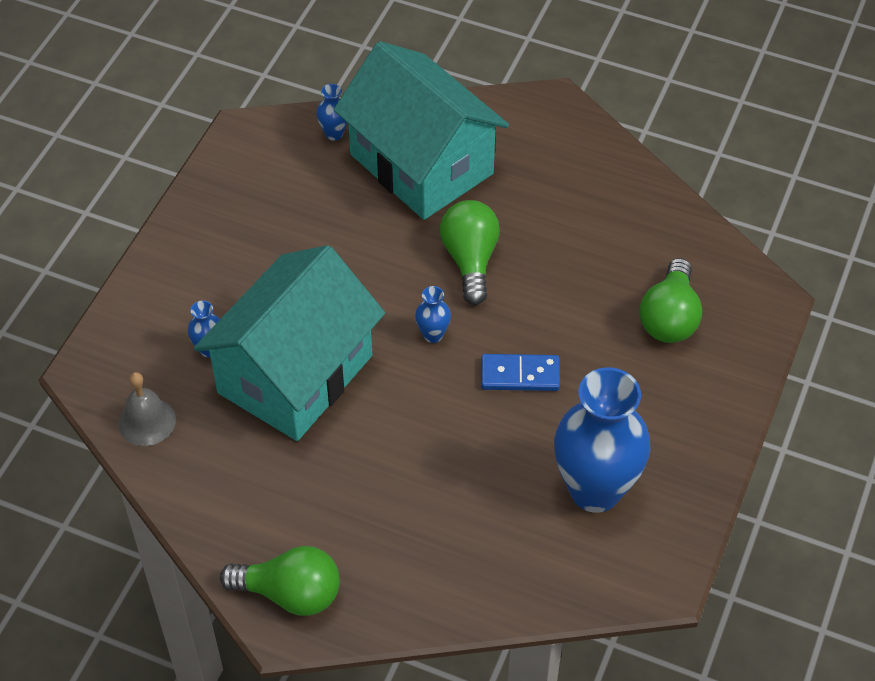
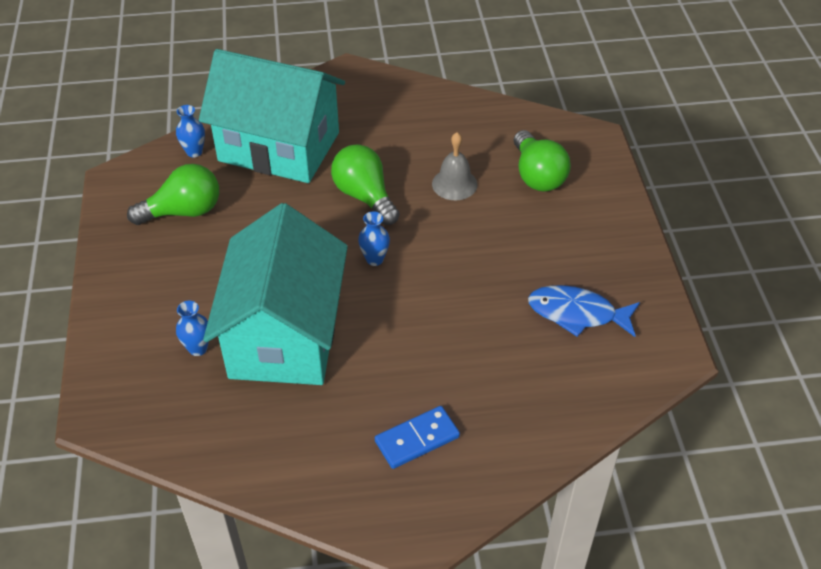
camera: 30 degrees left, 5 degrees down
grey bell [118,372,176,446] -> grey bell moved to [432,132,477,200]
green light bulb [220,546,340,616] -> green light bulb moved to [127,164,219,225]
blue domino [481,354,560,391] -> blue domino moved to [375,406,460,469]
blue vase [554,367,651,513] -> blue fish [528,285,640,337]

